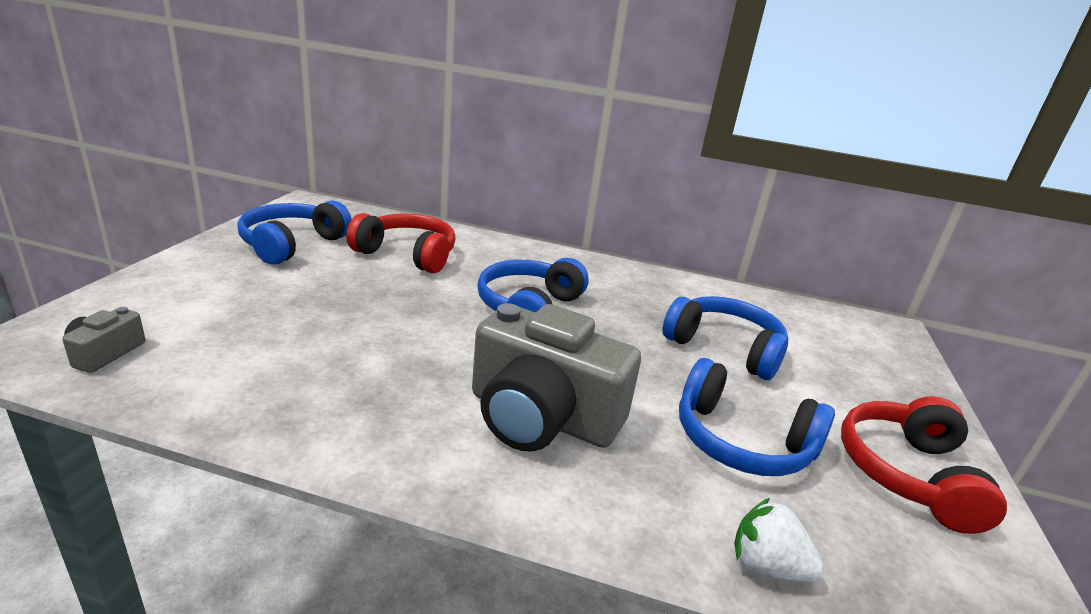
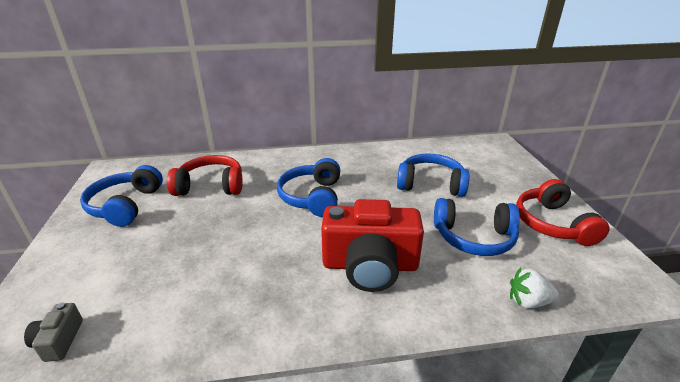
camera: 20 degrees left, 5 degrees up
grey camera [472,303,641,452] -> red camera [321,199,424,292]

